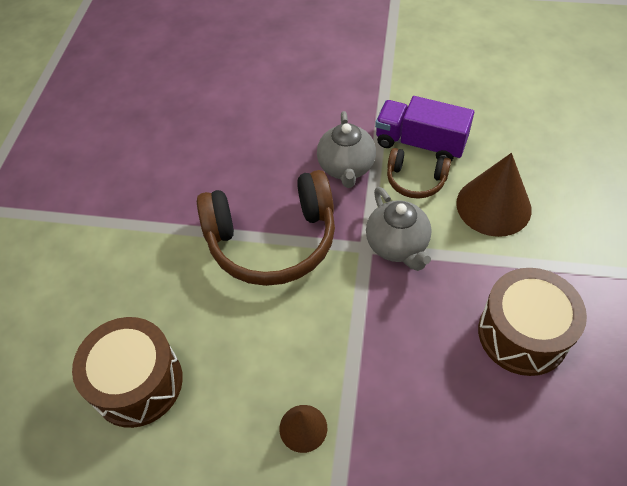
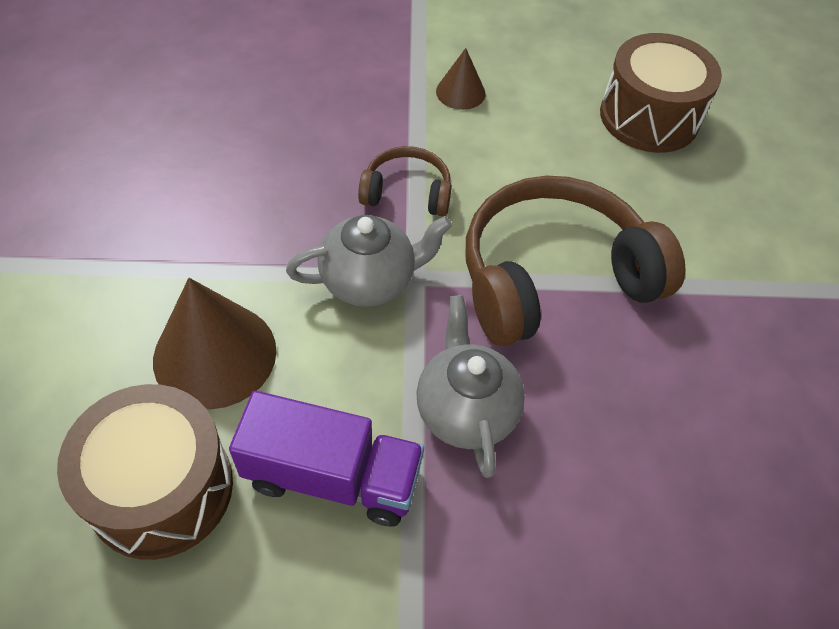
camera: 165 degrees right, 0 degrees up
grey teapot [366,187,431,271] -> grey teapot turned 105 degrees clockwise [286,215,452,307]
brown headphones [387,148,451,199] -> brown headphones moved to [358,146,452,216]
brown drum [478,268,587,376] -> brown drum moved to [57,384,233,560]

